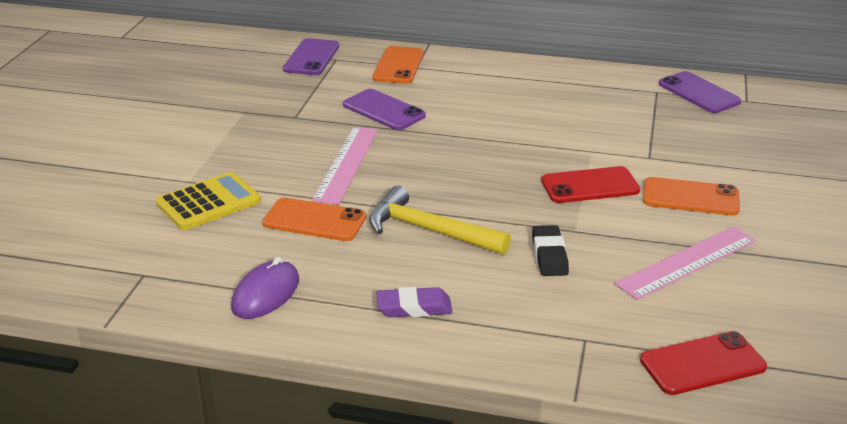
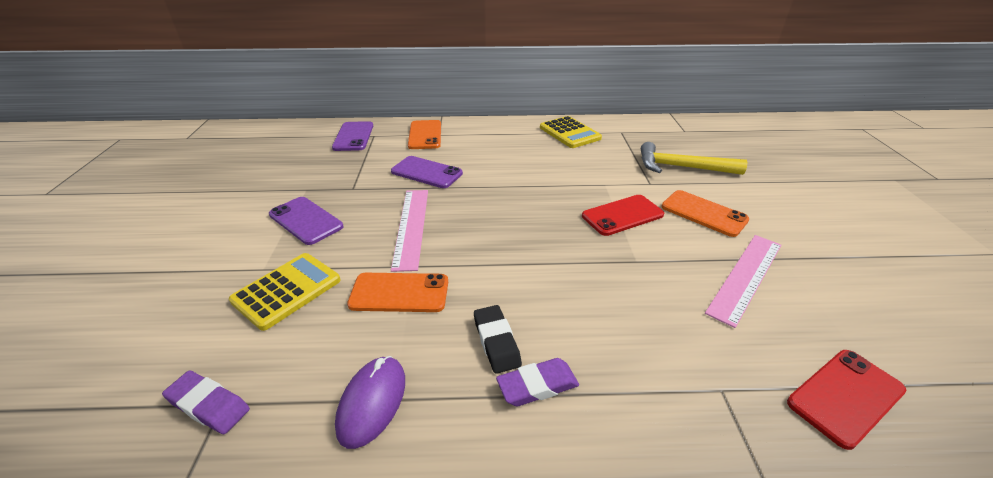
camera: 15 degrees left, 5 degrees up
yellow hammer [369,186,511,255] -> yellow hammer moved to [641,142,747,175]
black eraser [532,225,569,276] -> black eraser moved to [474,305,522,374]
orange phone [643,177,740,215] -> orange phone turned 45 degrees clockwise [662,190,749,237]
purple phone [659,71,741,113] -> purple phone moved to [269,197,343,245]
none -> purple eraser [162,371,250,434]
none -> yellow calculator [540,116,602,148]

